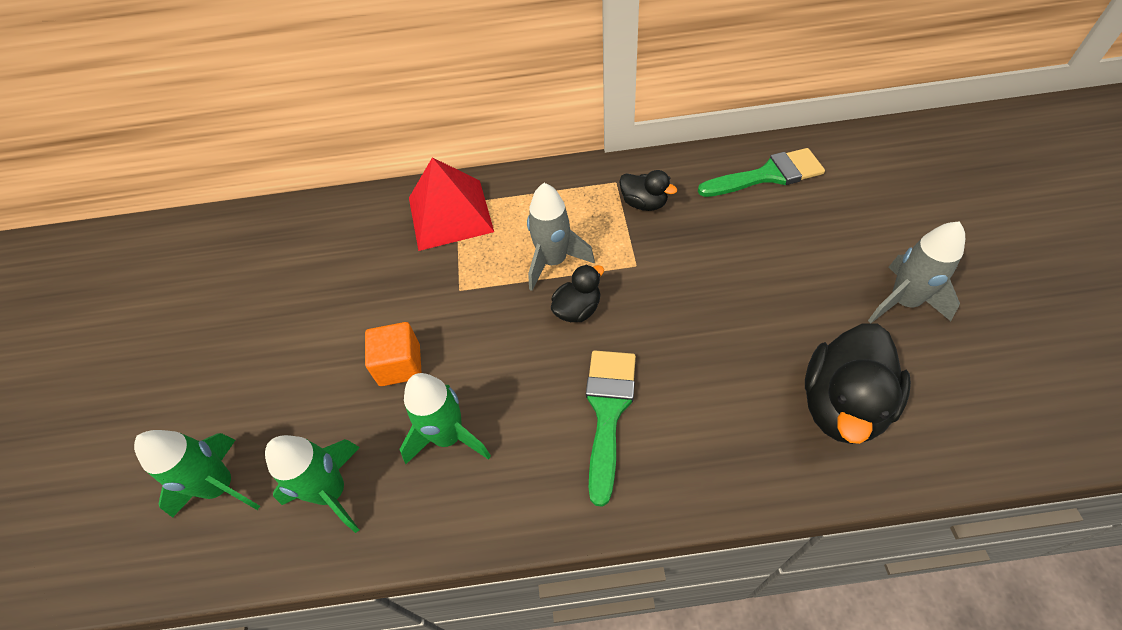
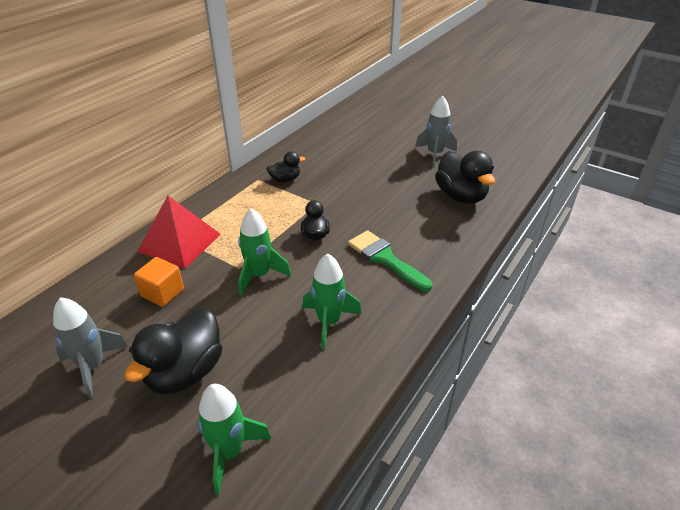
camera: 55 degrees left, 15 degrees down
green rocket [265,435,360,533] -> green rocket moved to [238,208,291,295]
orange cube [365,322,422,386] -> orange cube moved to [134,257,184,307]
grey rocket [527,183,595,291] -> grey rocket moved to [53,297,128,398]
green brush [698,148,825,197] -> none
none -> black duck [124,309,222,394]

